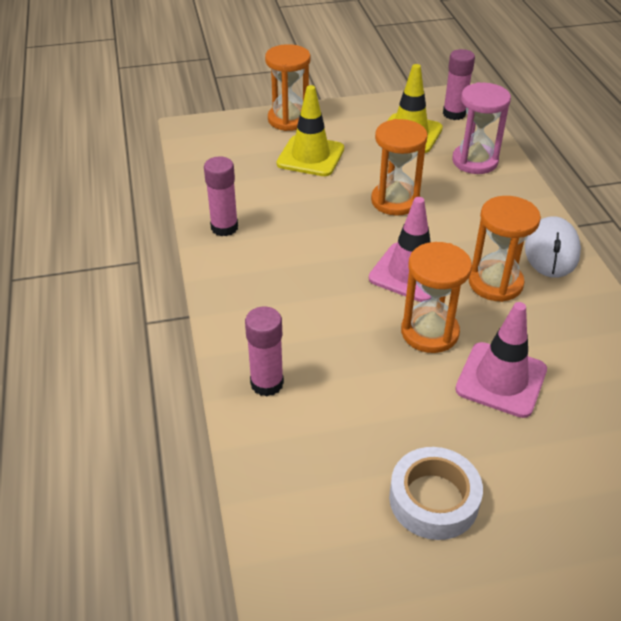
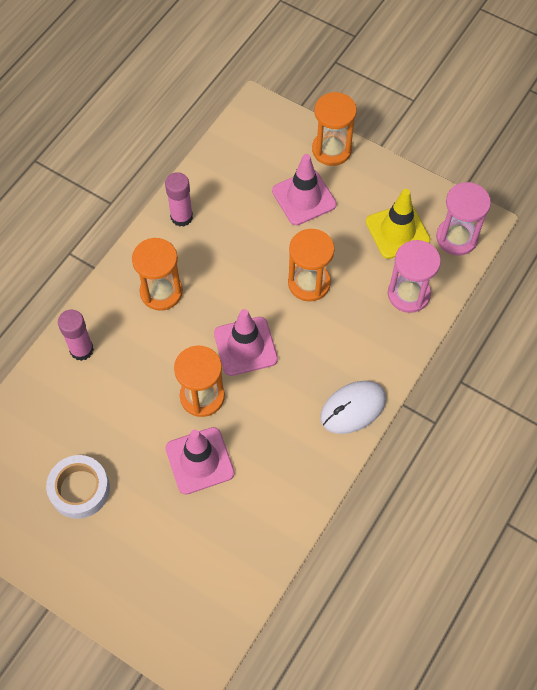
camera: 45 degrees right, 20 degrees up
yellow traffic cone [277,85,344,176] -> pink traffic cone [272,154,336,225]
pink glue stick [443,49,475,120] -> pink hourglass [436,182,491,255]
orange hourglass [469,196,541,302] -> orange hourglass moved to [132,238,183,311]

